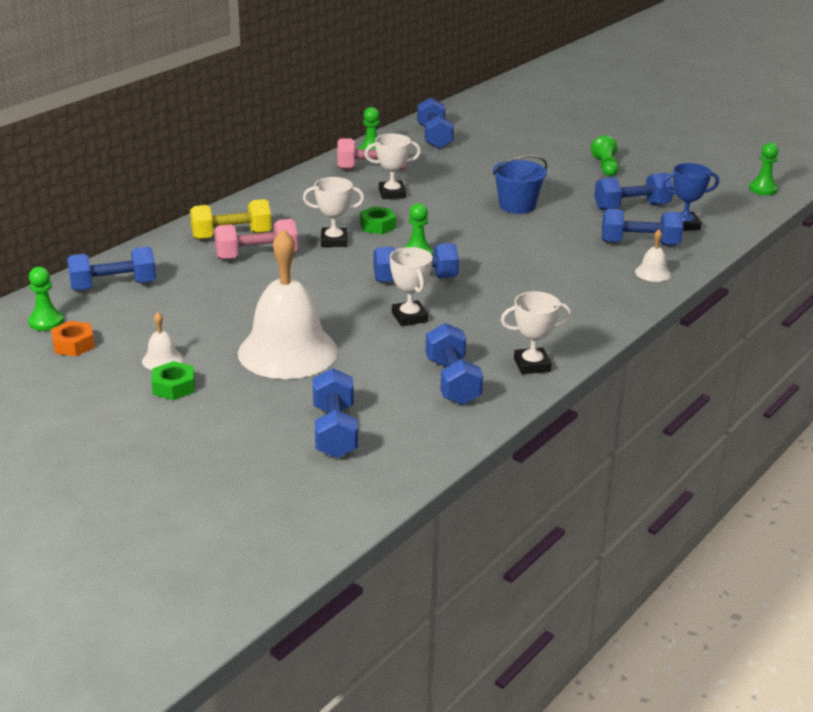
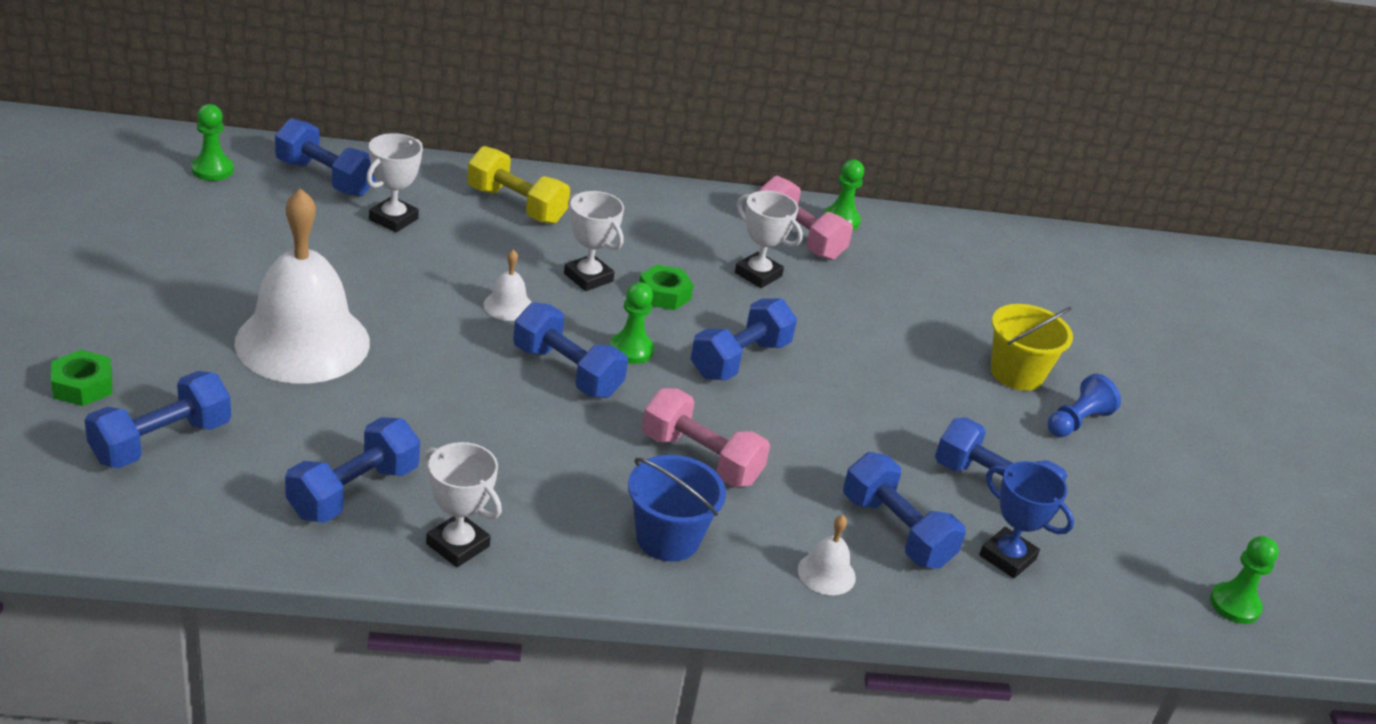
camera: 45 degrees right, 5 degrees up
orange nut [51,321,95,356] -> none
white bell [142,312,183,370] -> white bell moved to [483,249,532,321]
green nut [151,361,195,400] -> green nut moved to [51,350,112,406]
pink dumbbell [214,219,298,260] -> pink dumbbell moved to [642,388,770,487]
white trophy [390,247,433,326] -> white trophy moved to [366,133,423,232]
blue dumbbell [417,98,454,149] -> blue dumbbell moved to [691,298,797,380]
blue bucket [493,155,547,214] -> blue bucket moved to [628,455,726,561]
green pawn [590,135,618,176] -> blue pawn [1048,374,1121,437]
none -> yellow bucket [991,304,1073,391]

